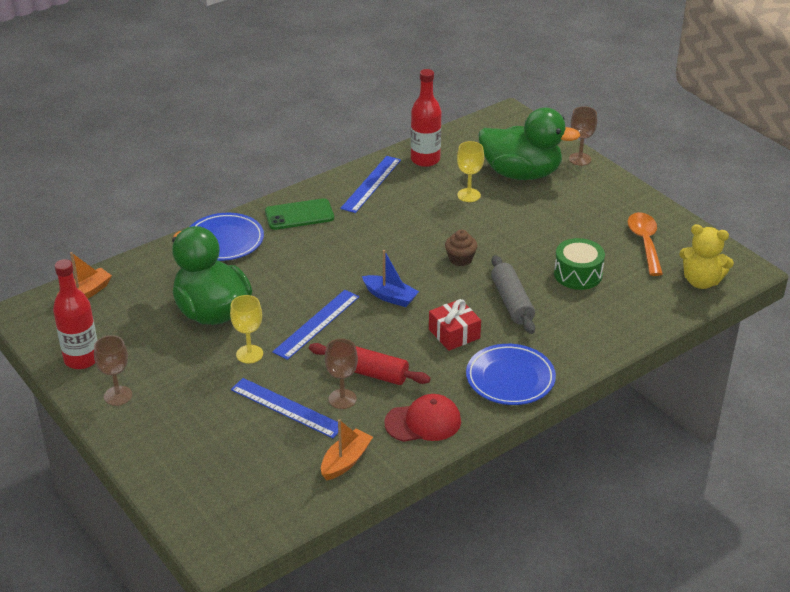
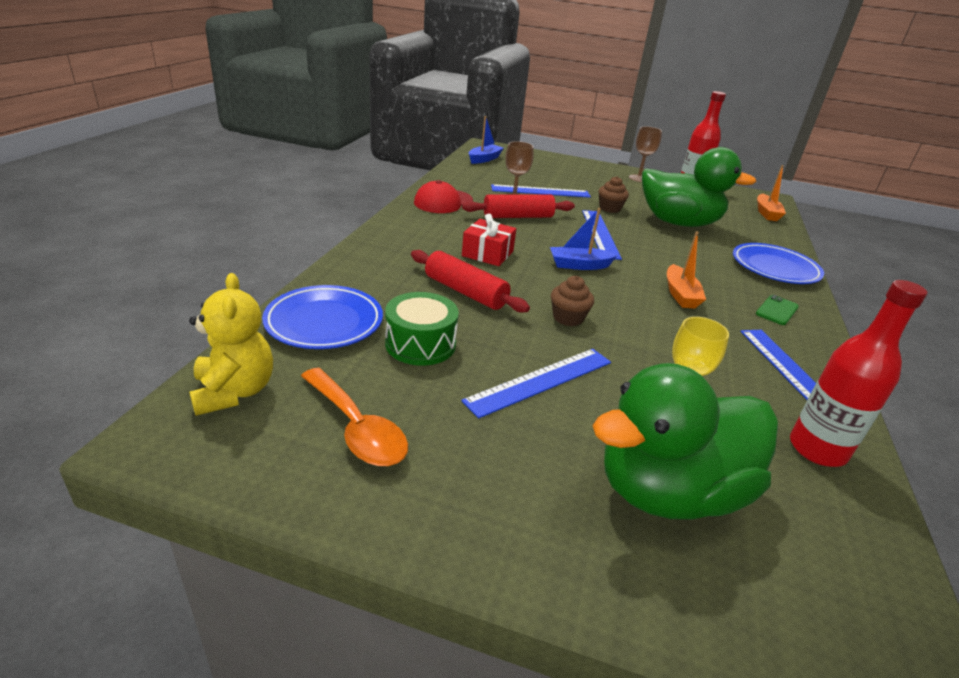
camera: 140 degrees right, 5 degrees down
yellow goblet [230,295,263,364] -> brown cupcake [598,176,629,213]
green phone [265,198,334,230] -> green phone [756,295,799,325], size x0.62
orange boat [321,419,373,480] -> orange boat moved to [667,231,706,309]
blue plate [466,344,556,405] -> blue plate moved to [262,285,383,349]
grey rolling pin [491,255,535,334] -> red rolling pin [411,250,530,313]
brown goblet [569,106,597,166] -> none
yellow teddy bear [679,224,734,289] -> yellow teddy bear turned 90 degrees clockwise [189,273,273,416]
none -> blue ruler [461,349,611,418]
none -> blue boat [469,116,504,164]

